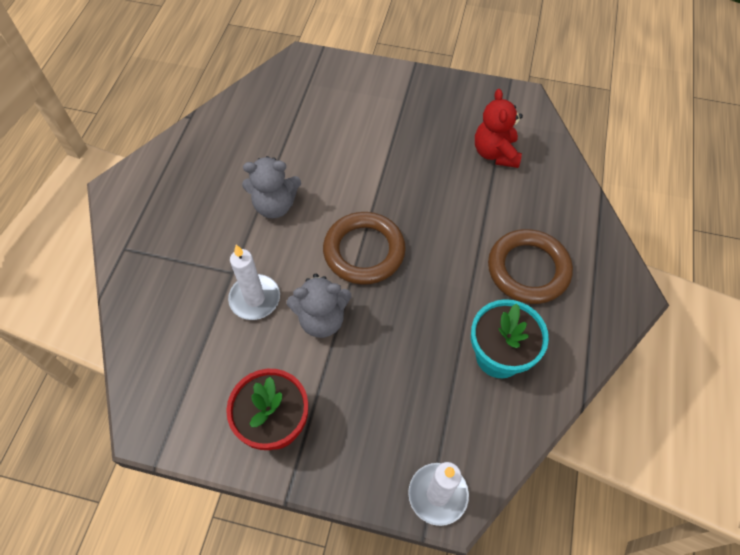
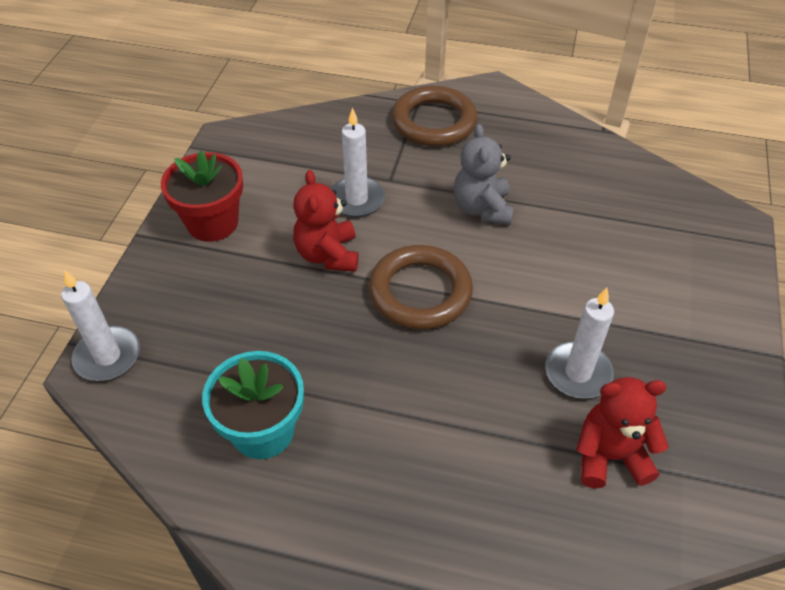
camera: 90 degrees right, 10 degrees down
grey teddy bear [286,274,352,338] -> red teddy bear [293,170,359,272]
brown ring [488,229,573,304] -> brown ring moved to [392,86,478,146]
none -> white candle [545,288,614,399]

